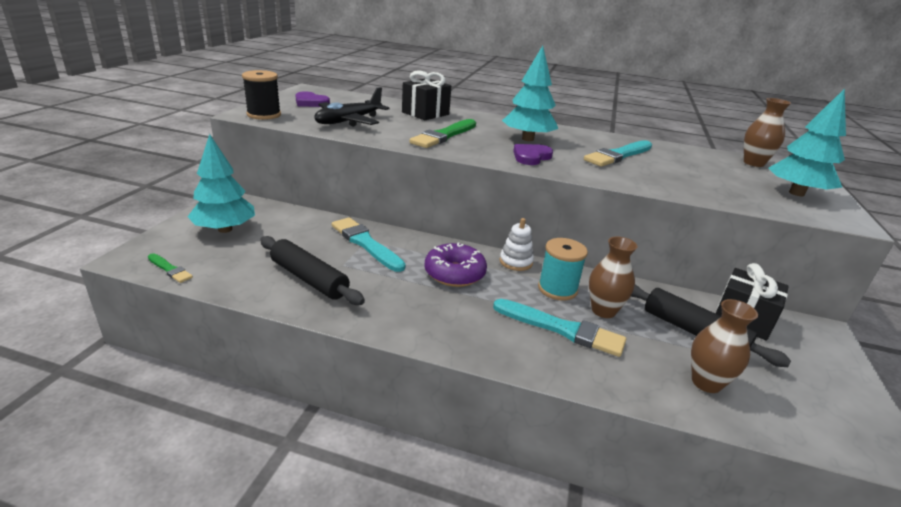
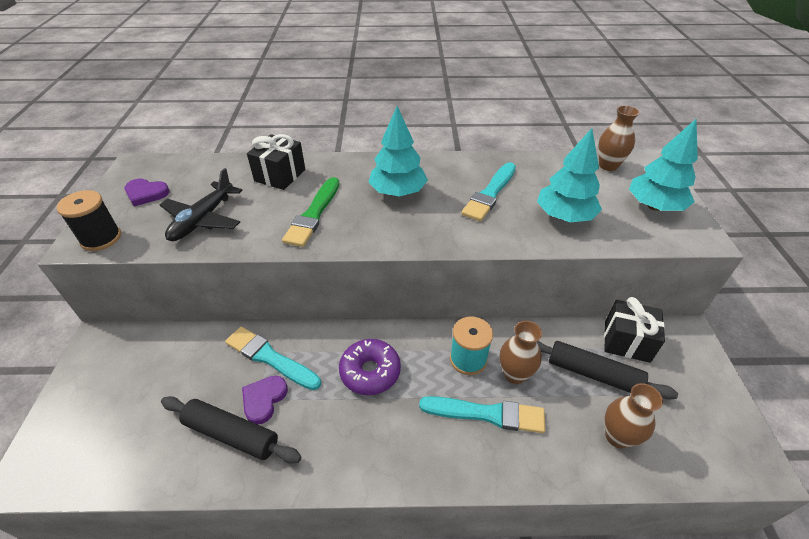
camera: 15 degrees left, 15 degrees up
green brush [148,253,193,283] -> none
turquoise tree [187,134,255,233] -> turquoise tree moved to [537,128,602,223]
white stacking toy [500,218,534,271] -> none
purple heart [513,144,553,165] -> purple heart moved to [242,376,288,425]

